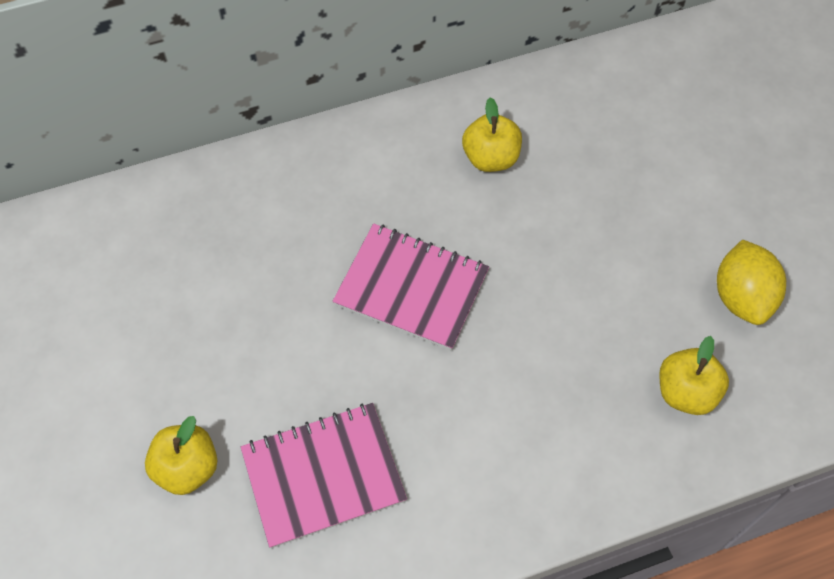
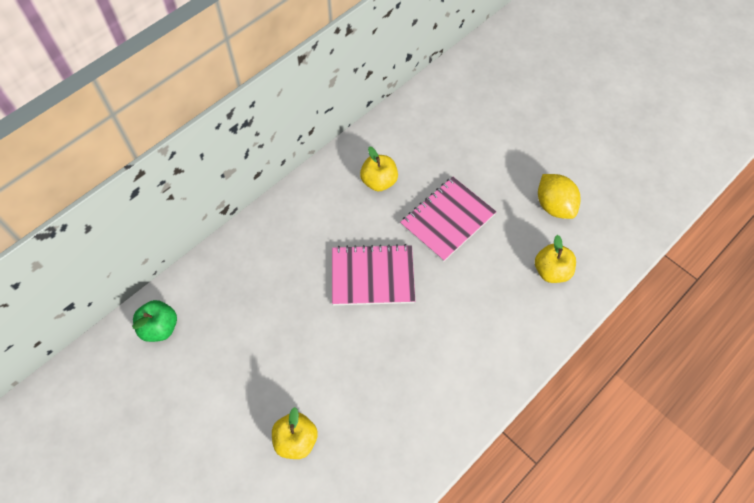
camera: 25 degrees left, 0 degrees up
pink notebook [241,403,407,548] -> pink notebook moved to [400,177,497,262]
none -> green apple [132,300,177,342]

